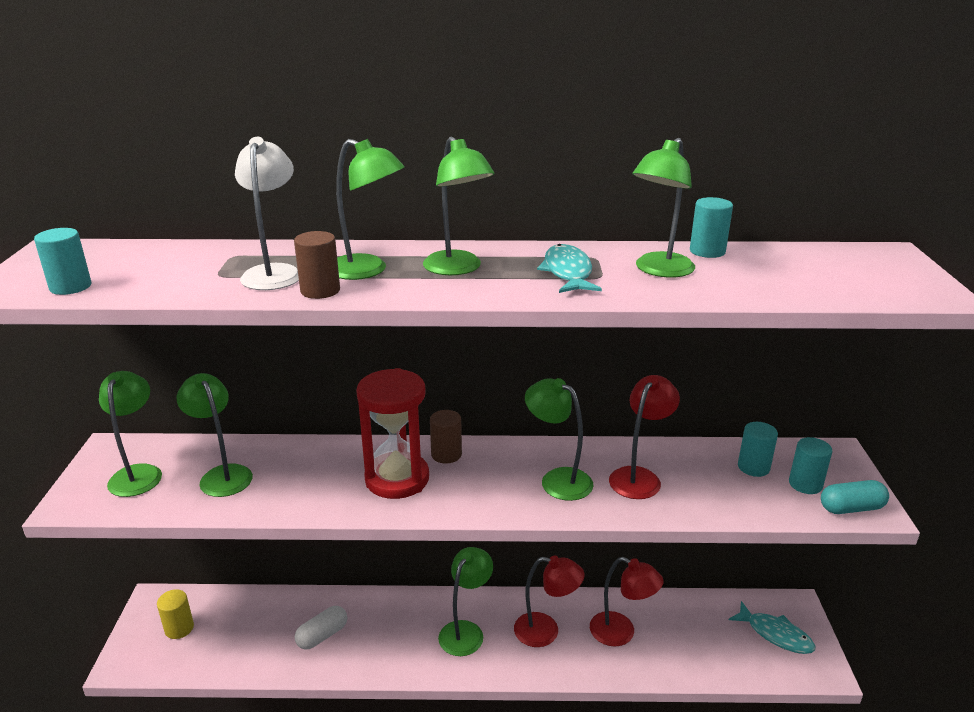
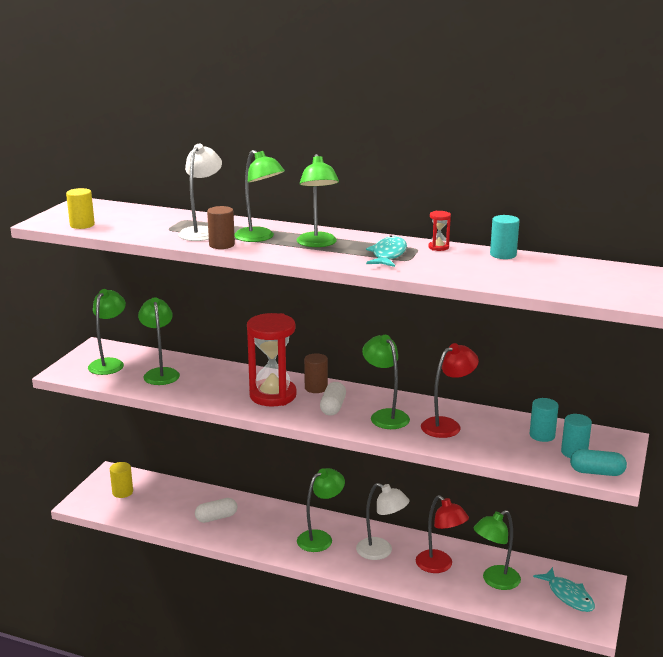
camera: 20 degrees right, 5 degrees down
turquoise cylinder [34,228,91,295] -> yellow cylinder [66,188,95,229]
red lamp [514,556,584,647] -> white lamp [356,483,409,560]
green lamp [633,138,695,278] -> green lamp moved to [474,510,521,590]
none -> white capsule [320,382,346,416]
none -> red hourglass [428,211,451,251]

